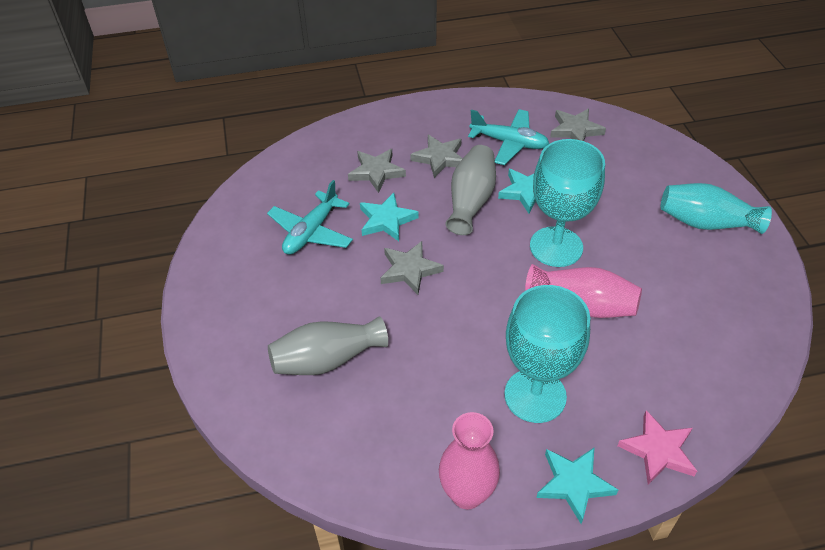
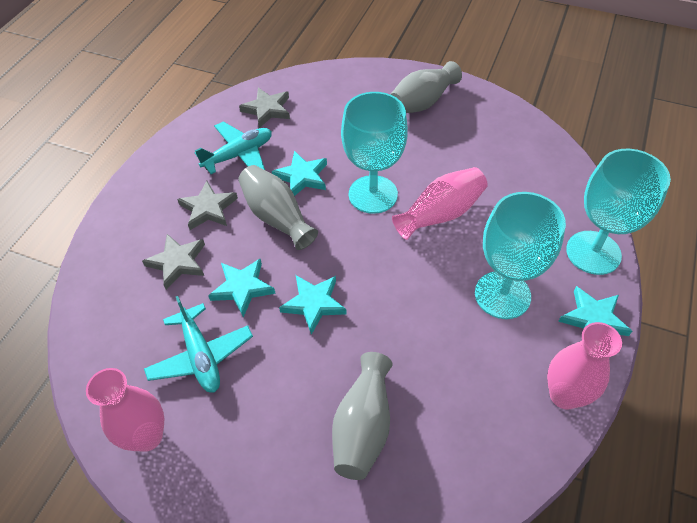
camera: 55 degrees left, 5 degrees up
grey star [380,241,444,295] -> turquoise star [279,275,347,335]
pink star [618,410,697,484] -> turquoise goblet [566,149,671,275]
turquoise vase [661,183,772,234] -> grey vase [390,61,462,113]
none -> pink vase [86,368,164,452]

